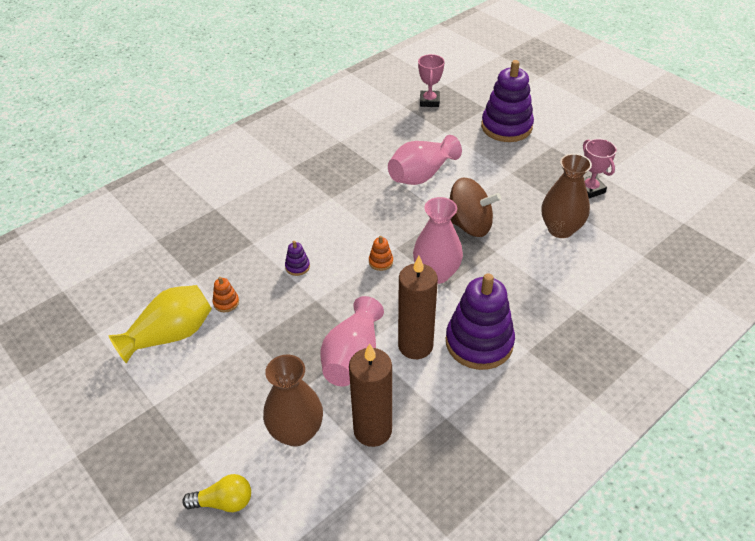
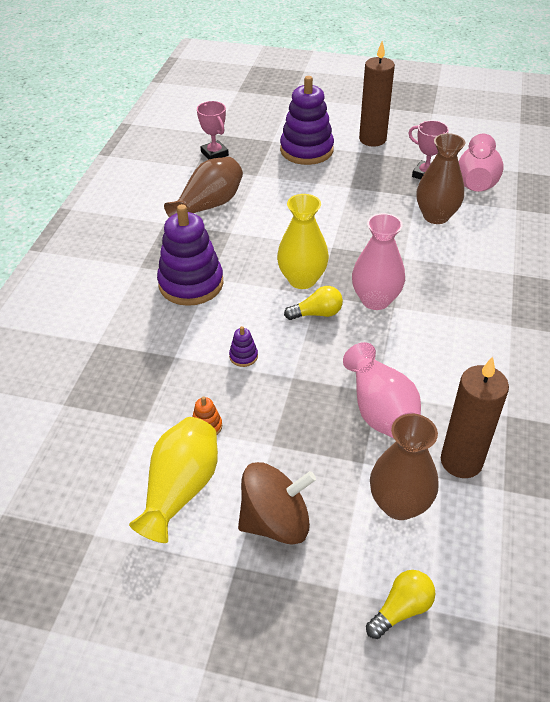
camera: 35 degrees left, 0 degrees up
orange stacking toy [369,236,393,271] -> yellow light bulb [284,286,343,320]
pink vase [388,135,462,185] -> pink vase moved to [458,134,503,192]
brown candle [398,256,438,359] -> brown candle moved to [359,41,395,147]
purple stacking toy [446,273,515,370] -> purple stacking toy moved to [157,204,223,306]
brown spinning top [450,177,501,237] -> brown spinning top moved to [238,462,316,545]
none -> brown vase [164,157,243,217]
none -> yellow vase [277,194,329,289]

